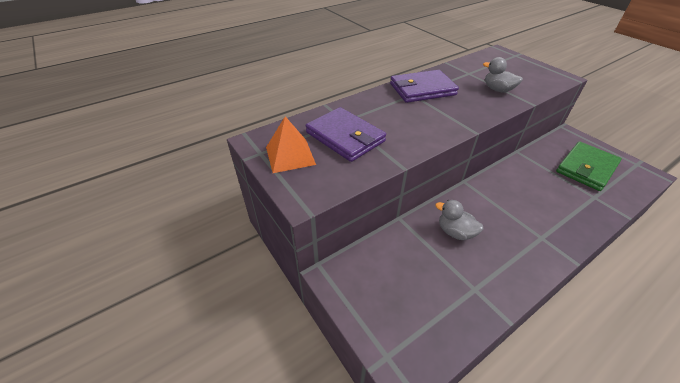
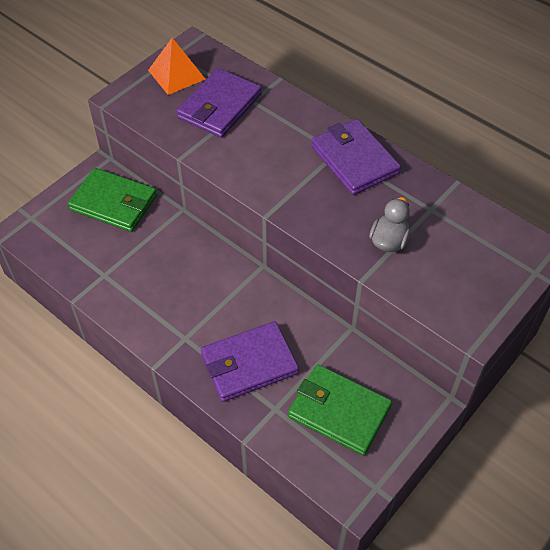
camera: 75 degrees right, 10 degrees up
grey duck [435,200,484,240] -> none
none -> green wallet [68,168,157,232]
none -> purple wallet [201,321,299,402]

